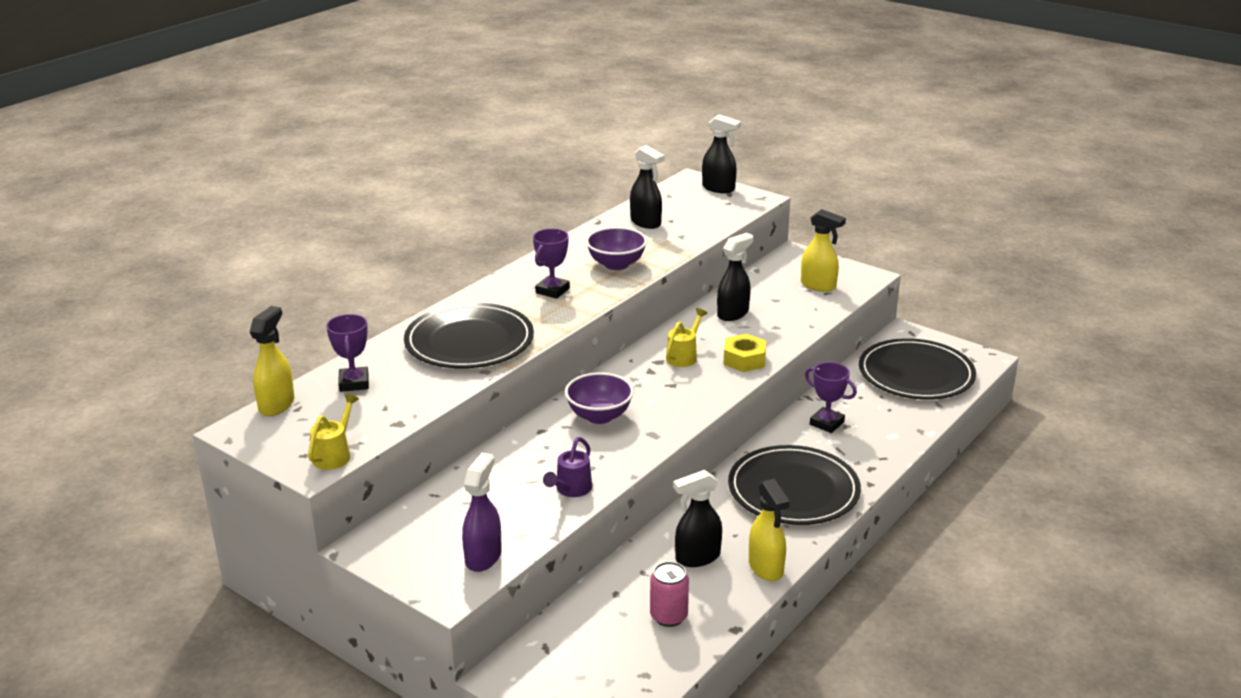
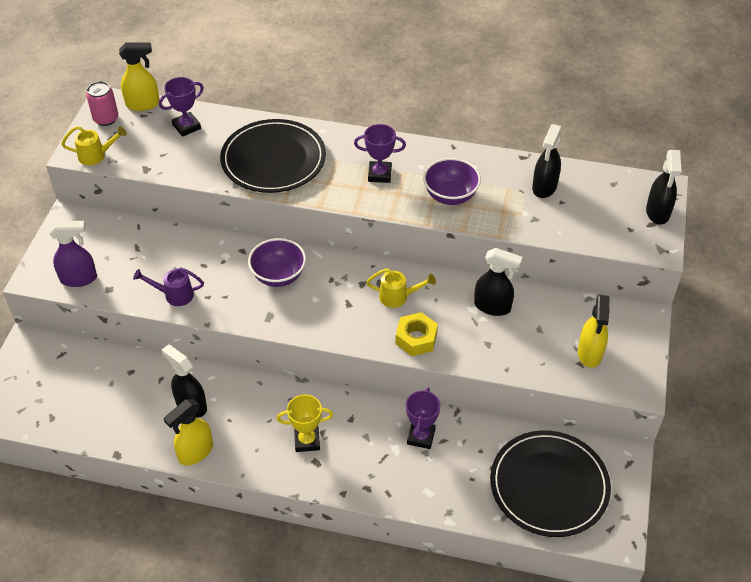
camera: 65 degrees right, 20 degrees up
pink can [650,561,689,627] -> pink can moved to [86,81,118,126]
black plate [728,445,861,525] -> yellow trophy [277,395,333,452]

